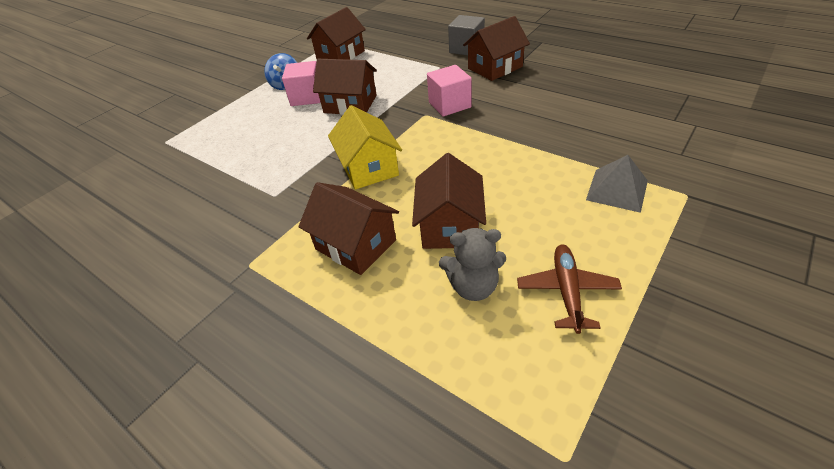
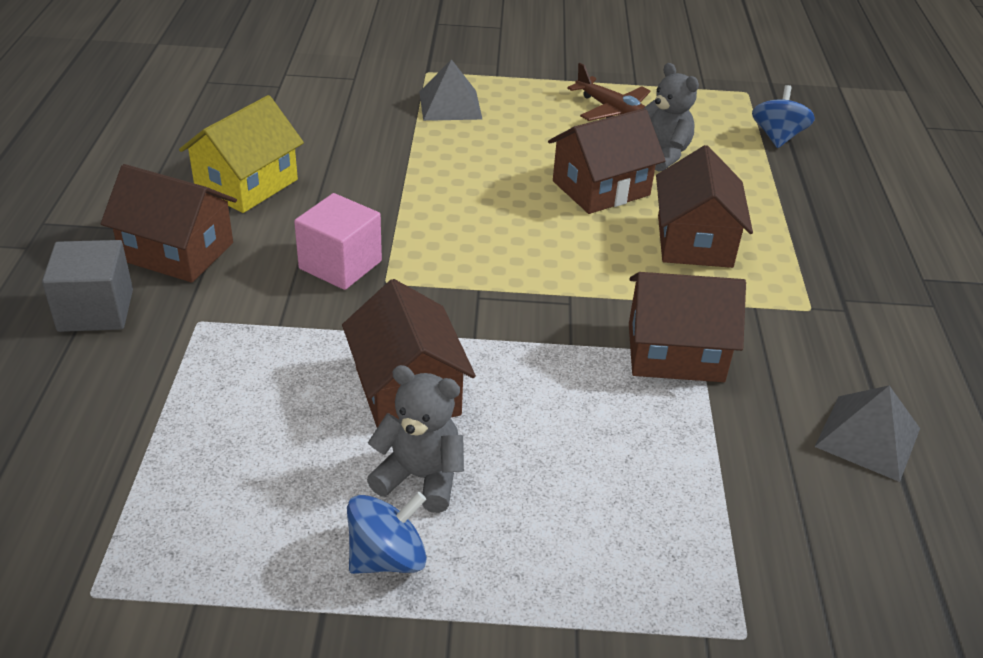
camera: 130 degrees left, 5 degrees down
pink cube [282,61,320,106] -> grey teddy bear [367,365,464,513]
brown house [307,7,366,60] -> brown house moved to [629,272,746,382]
yellow house [328,105,402,189] -> yellow house moved to [179,95,304,213]
brown plane [517,244,622,334] -> brown plane turned 105 degrees counterclockwise [567,63,650,121]
none -> blue spinning top [752,85,815,148]
none -> grey pyramid [815,385,920,482]

